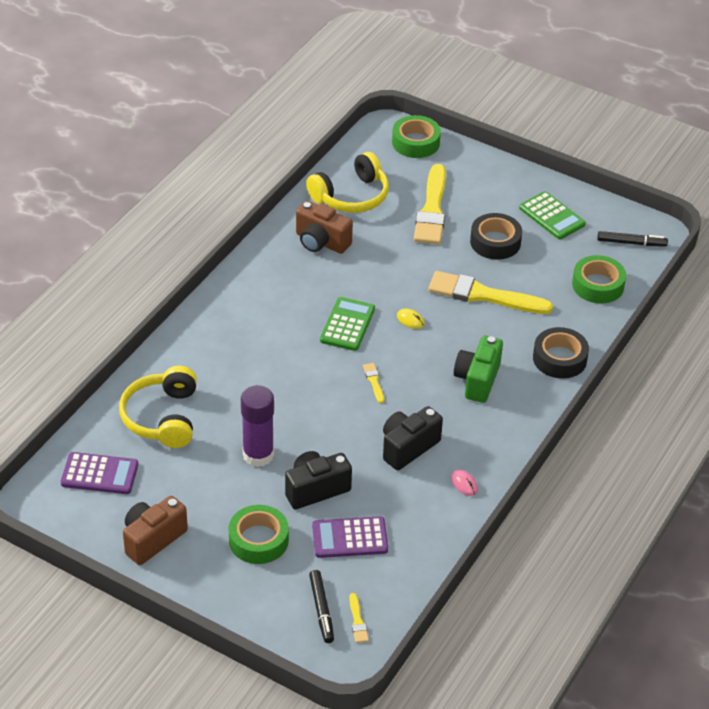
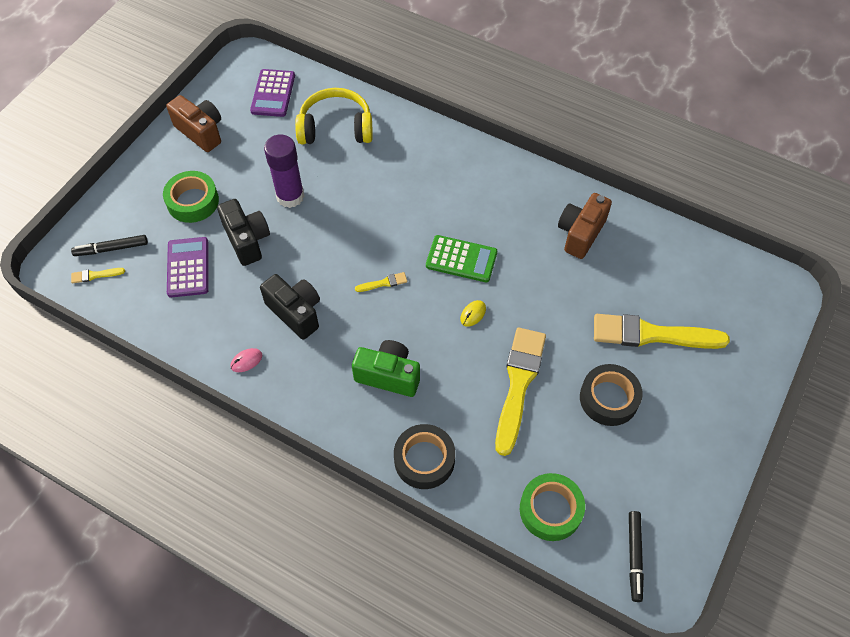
camera: 90 degrees right, 15 degrees up
yellow headphones [306,152,389,213] -> none
green tape [392,115,441,158] -> none
green calculator [519,191,586,239] -> none

